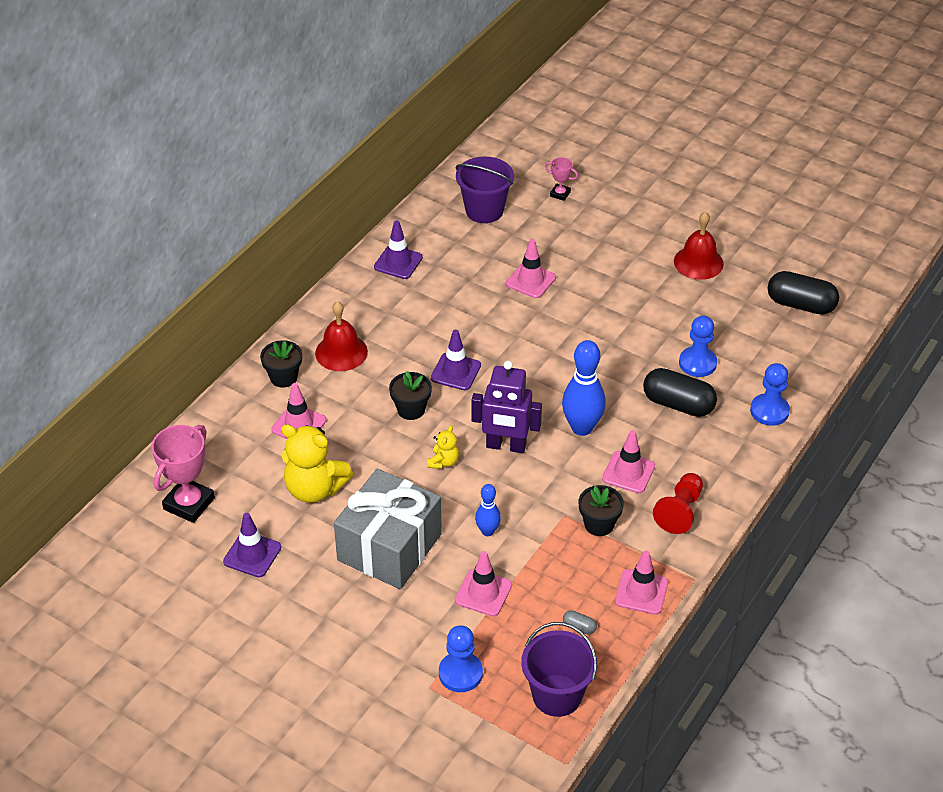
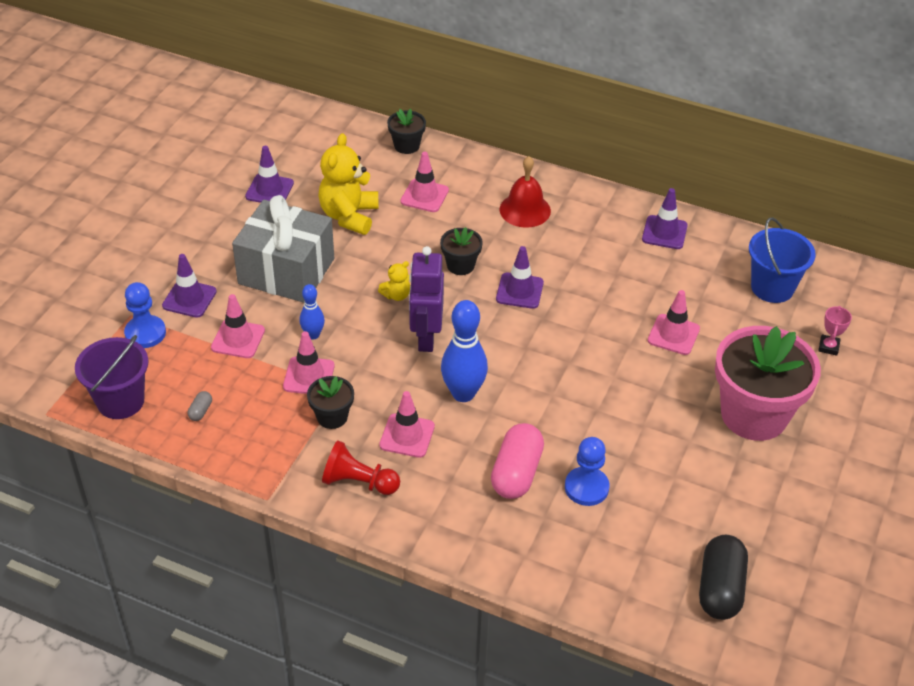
camera: 80 degrees right, 0 degrees up
pink trophy [152,425,215,523] -> none
black flower pot [260,340,302,388] -> black flower pot moved to [387,109,426,154]
yellow teddy bear [427,425,459,469] -> yellow teddy bear turned 45 degrees counterclockwise [378,261,410,301]
purple bucket [456,157,514,223] -> blue bucket [749,217,816,303]
pink traffic cone [615,550,668,615] -> pink traffic cone moved to [283,331,335,394]
black capsule [643,368,717,417] -> pink capsule [491,423,544,499]
red bell [674,211,724,280] -> none
blue pawn [750,363,790,426] -> none
none -> purple traffic cone [162,254,217,318]
none -> pink flower pot [715,326,821,441]

